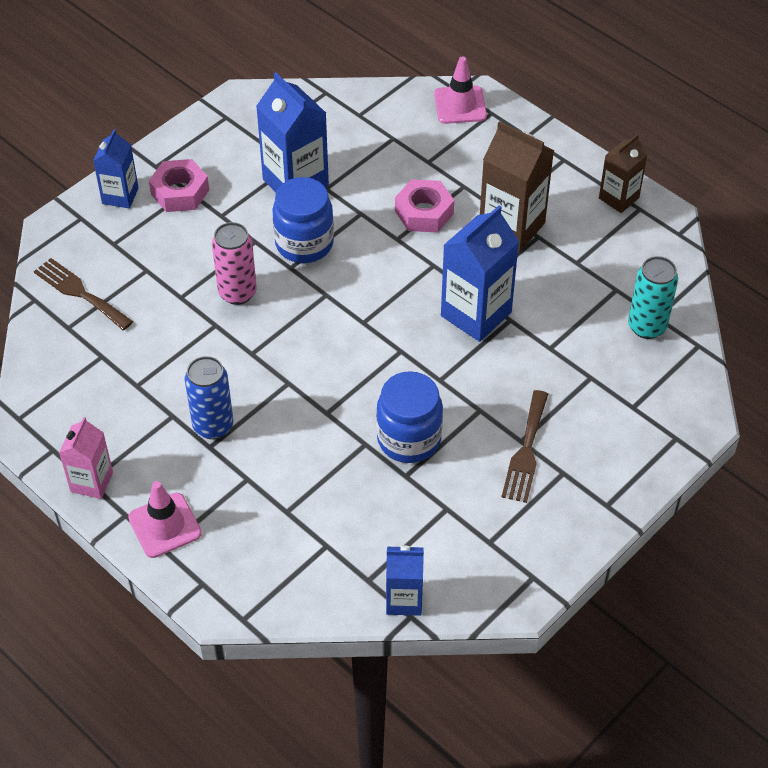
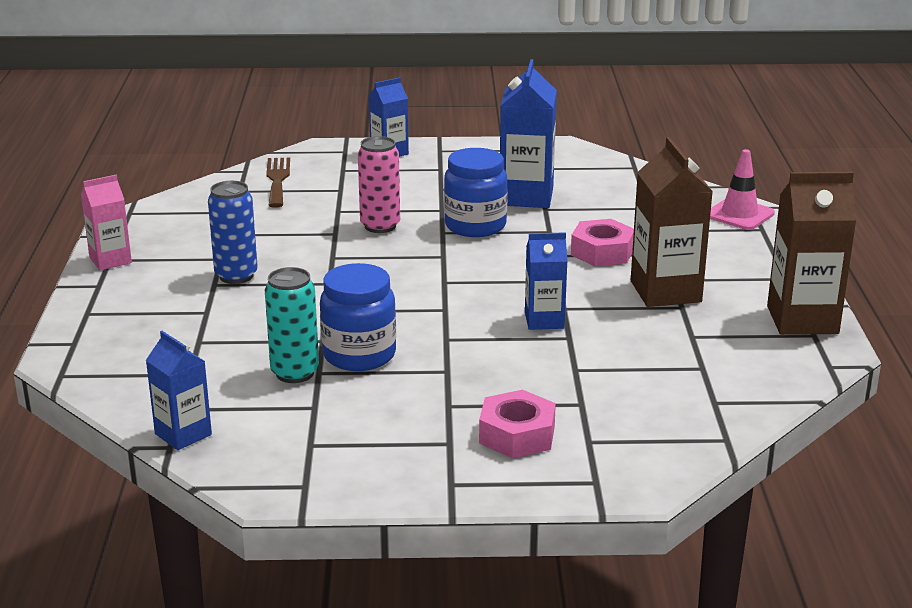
camera: 45 degrees right, 25 degrees down
pink traffic cone [128,481,202,558] -> none
pink nut [149,159,209,212] -> pink nut moved to [479,390,556,458]
blue carton [441,205,519,342] -> blue carton [525,232,568,330], size x0.60
brown fork [502,390,548,503] -> none
brown carton [599,134,647,213] -> brown carton [767,172,857,335], size x1.65
turquoise can [628,256,678,339] -> turquoise can moved to [265,267,319,383]

